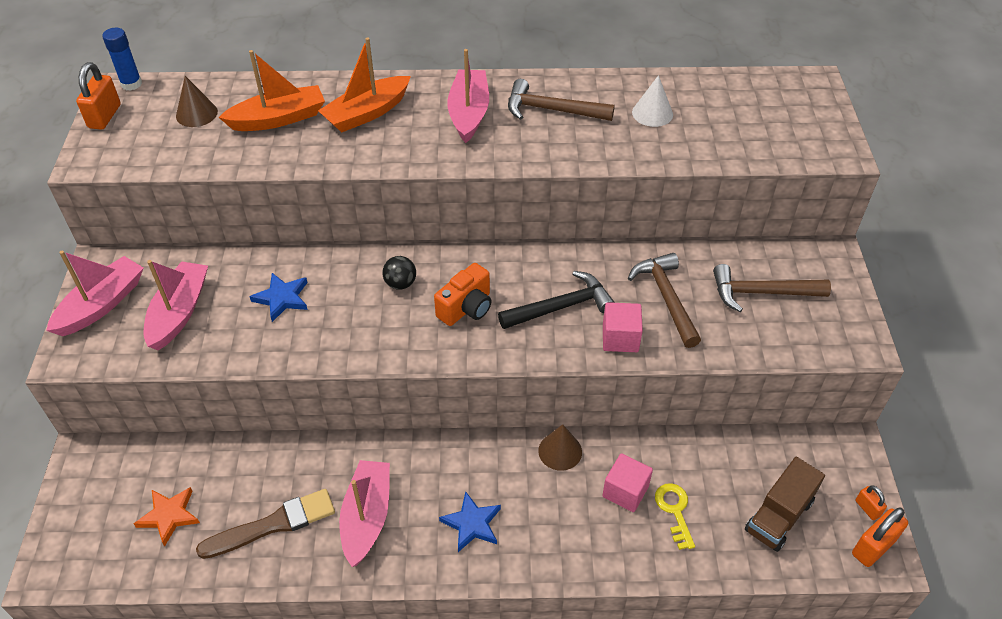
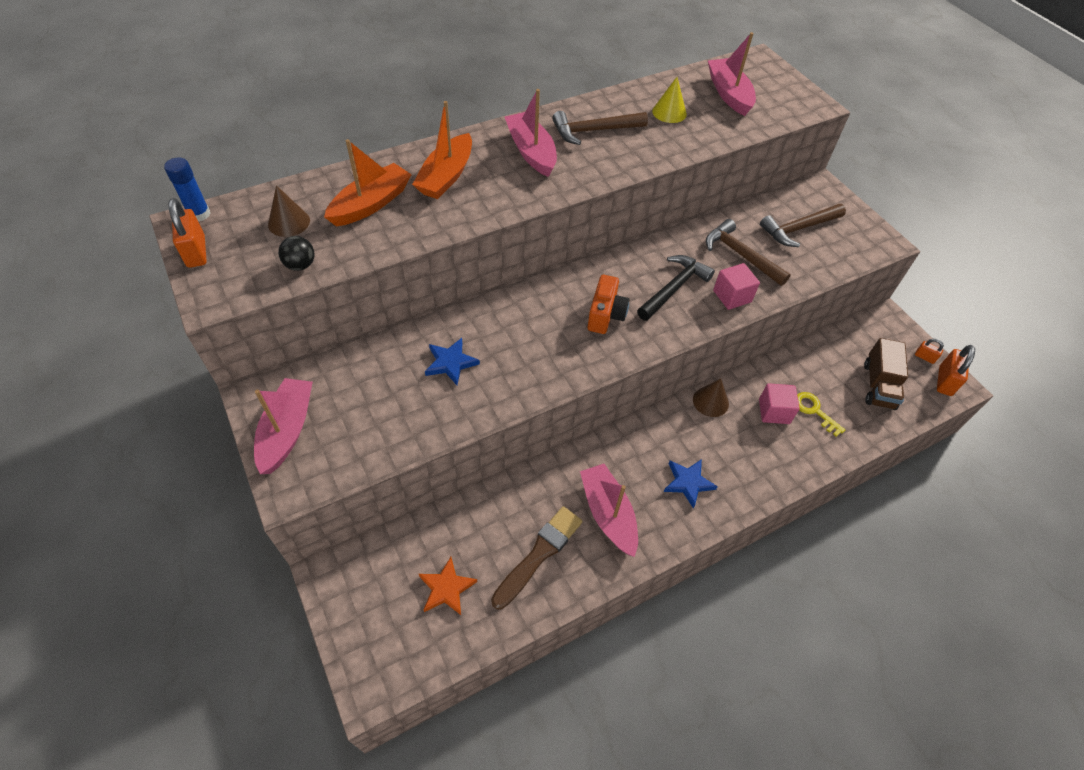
camera: 30 degrees left, 5 degrees up
pink boat [143,260,208,351] -> pink boat moved to [708,32,756,116]
black ball [382,256,416,290] -> black ball moved to [278,236,315,271]
white cone [632,75,673,127] -> yellow cone [652,77,687,123]

